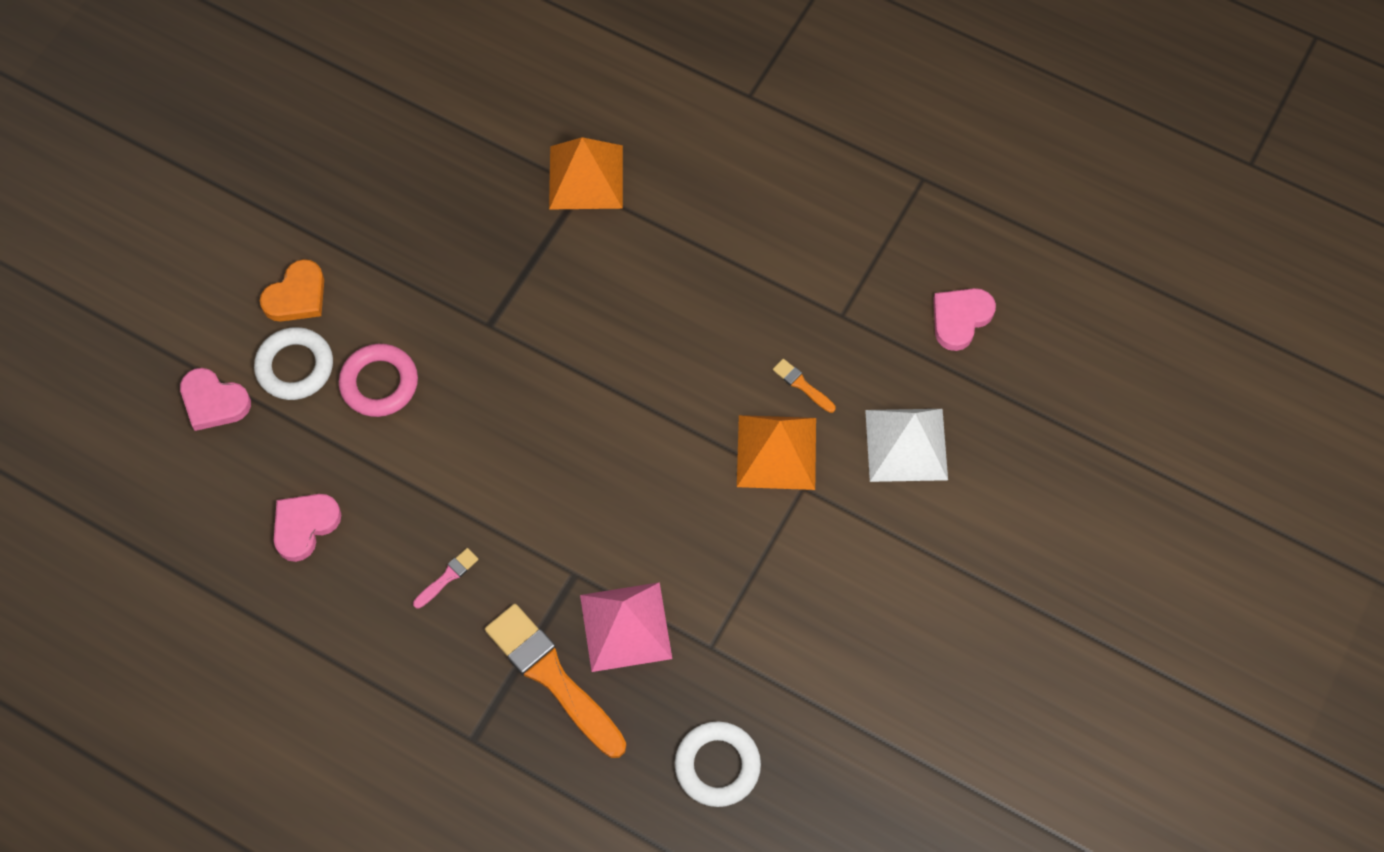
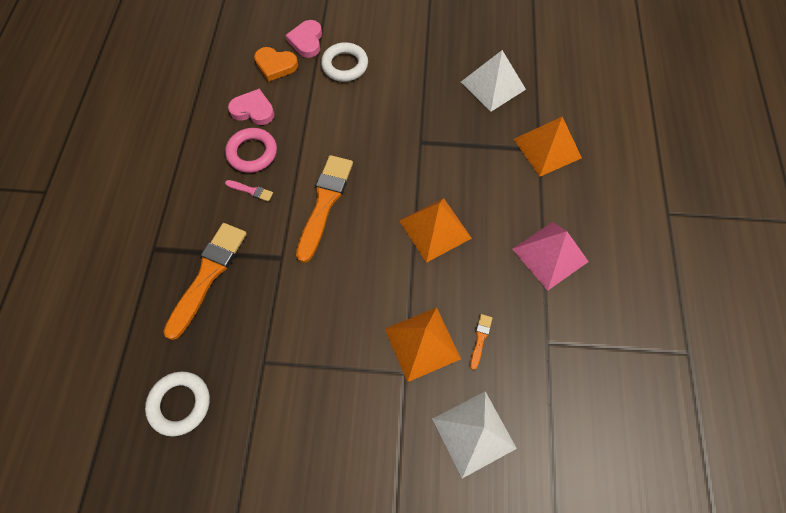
camera: 65 degrees right, 0 degrees up
orange heart [260,259,324,322] -> orange heart moved to [254,47,298,82]
pink ring [339,344,418,417] -> pink ring moved to [225,128,277,173]
pink pyramid [580,582,672,672] -> pink pyramid moved to [512,222,589,291]
pink heart [933,288,996,351] -> none
none -> orange brush [296,155,353,263]
none -> orange pyramid [400,198,472,263]
none -> white pyramid [461,50,526,112]

